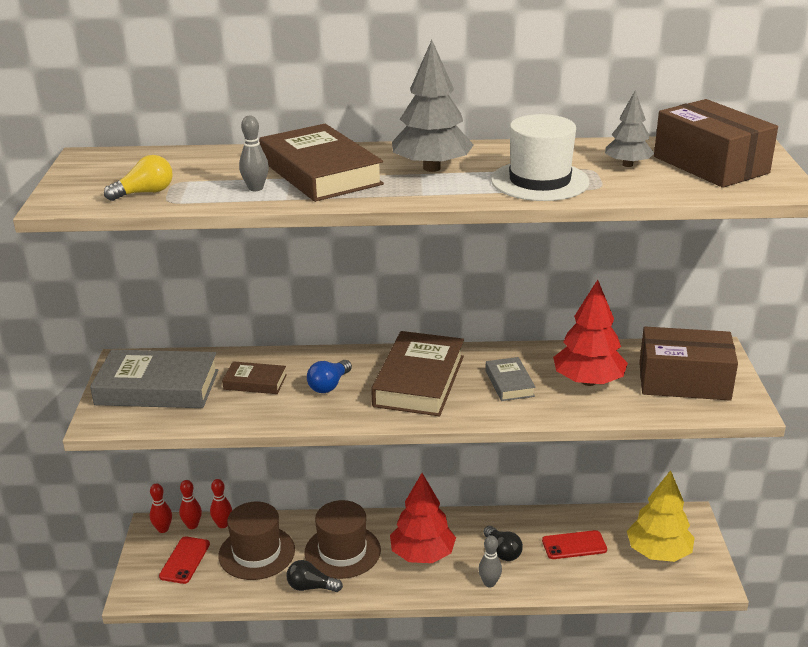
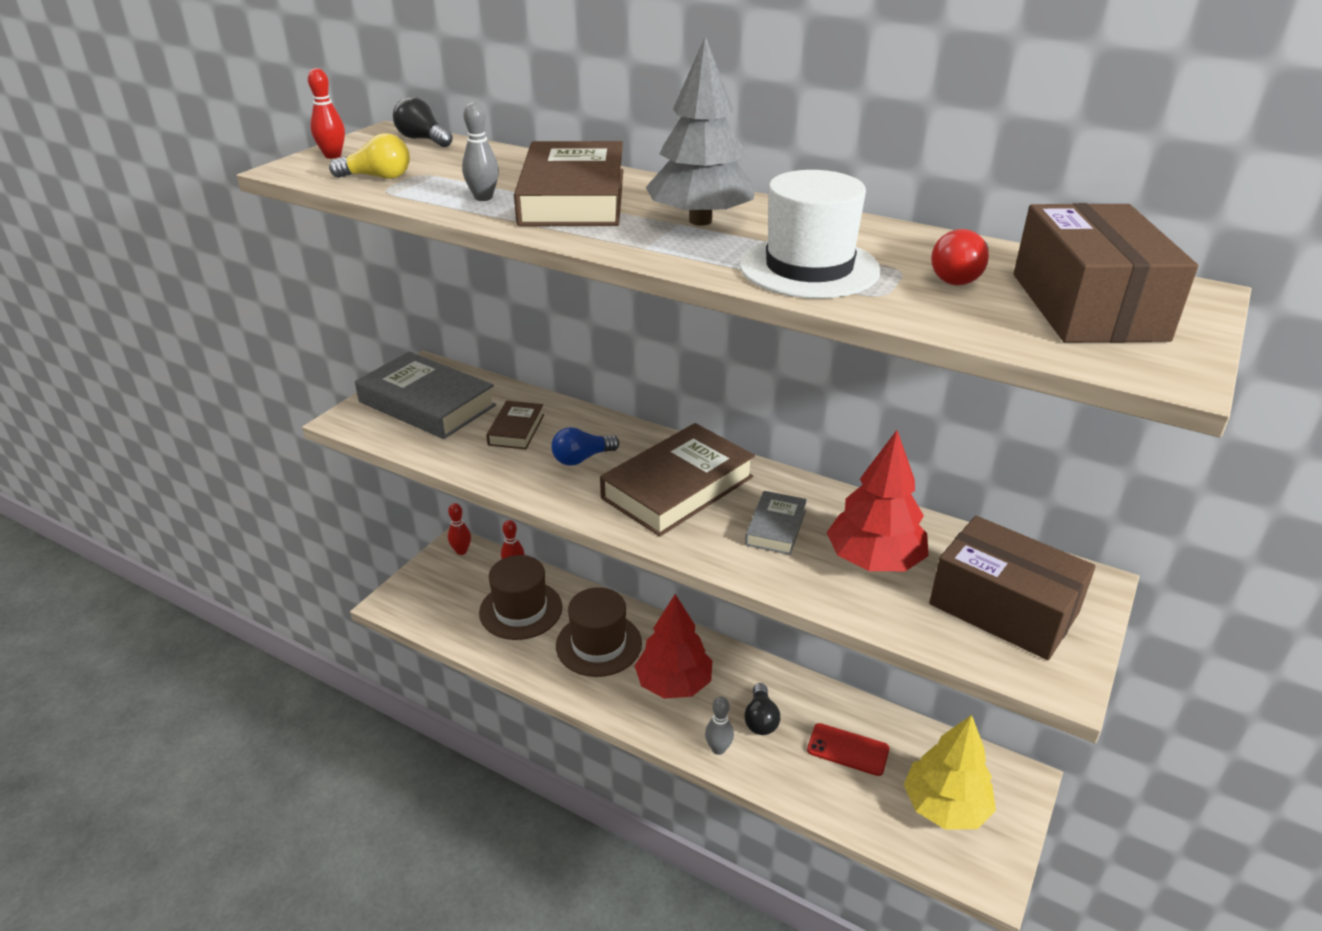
camera: 30 degrees right, 5 degrees up
red phone [159,536,210,584] -> none
red bowling pin [179,480,202,529] -> red bowling pin moved to [308,68,345,159]
brown book [222,361,287,394] -> brown book turned 60 degrees clockwise [486,401,544,449]
black light bulb [286,560,343,592] -> black light bulb moved to [393,97,453,147]
grey tree [605,91,654,167] -> red light bulb [931,229,989,285]

